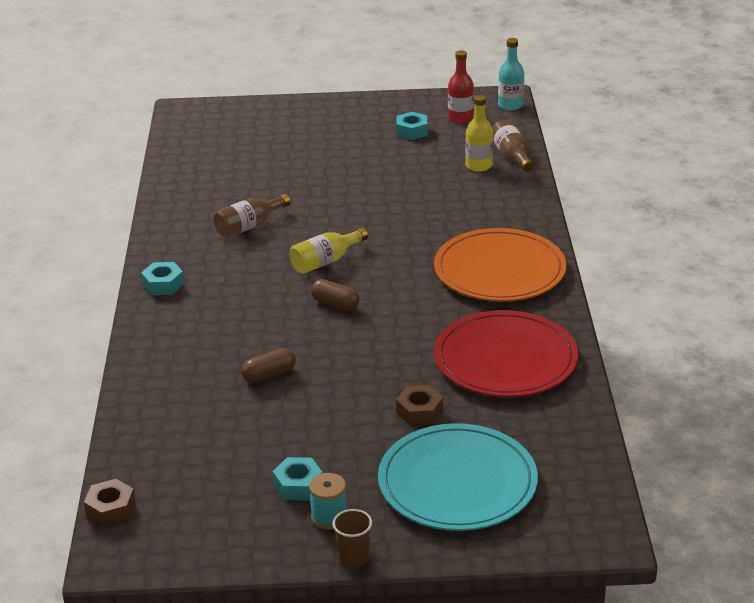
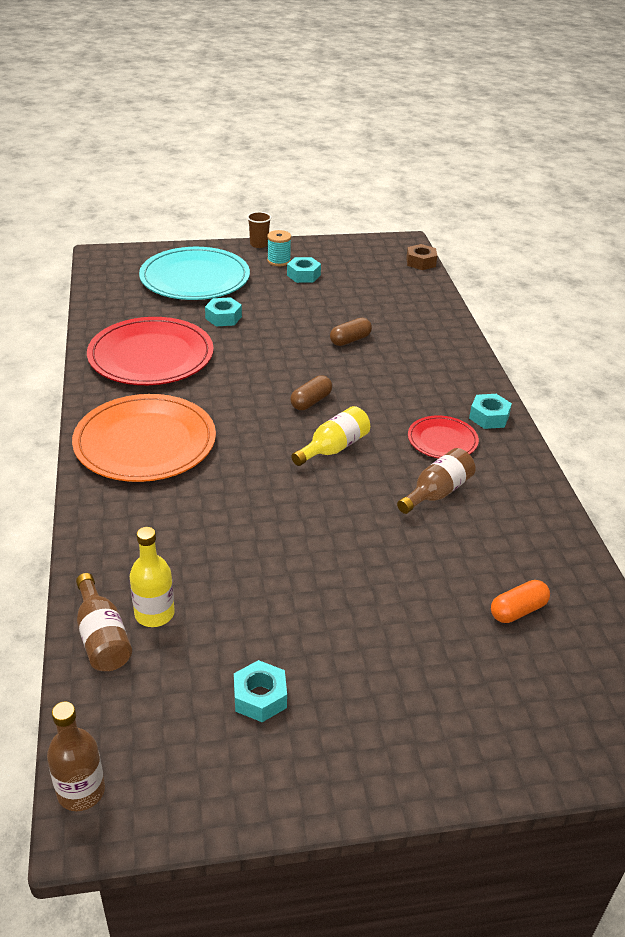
camera: 170 degrees right, 5 degrees up
brown capsule [311,279,360,311] -> brown capsule turned 75 degrees counterclockwise [290,375,332,410]
brown nut [396,385,443,426] -> turquoise nut [205,297,242,327]
red bottle [448,50,474,124] -> none
turquoise bottle [498,38,524,110] -> brown bottle [47,702,105,811]
none -> red plate [408,415,479,458]
none -> orange capsule [491,580,550,623]

